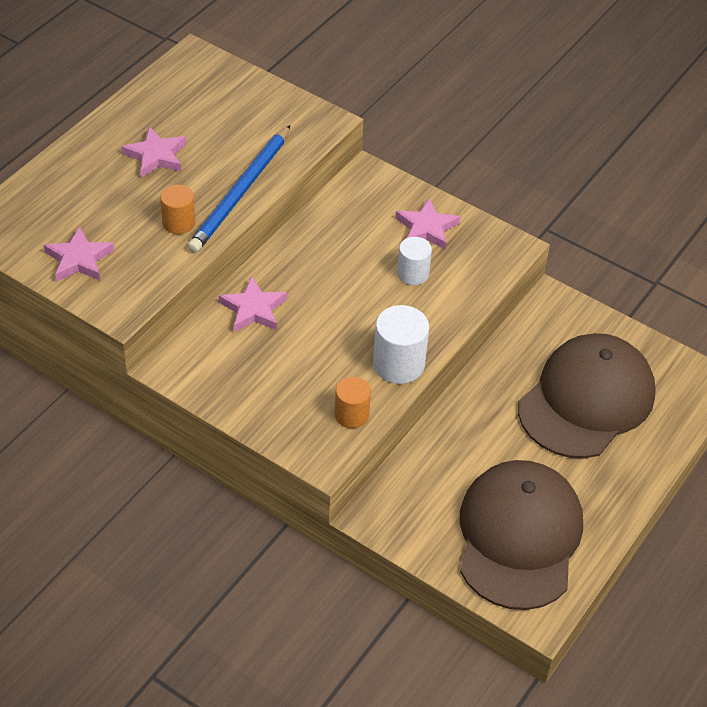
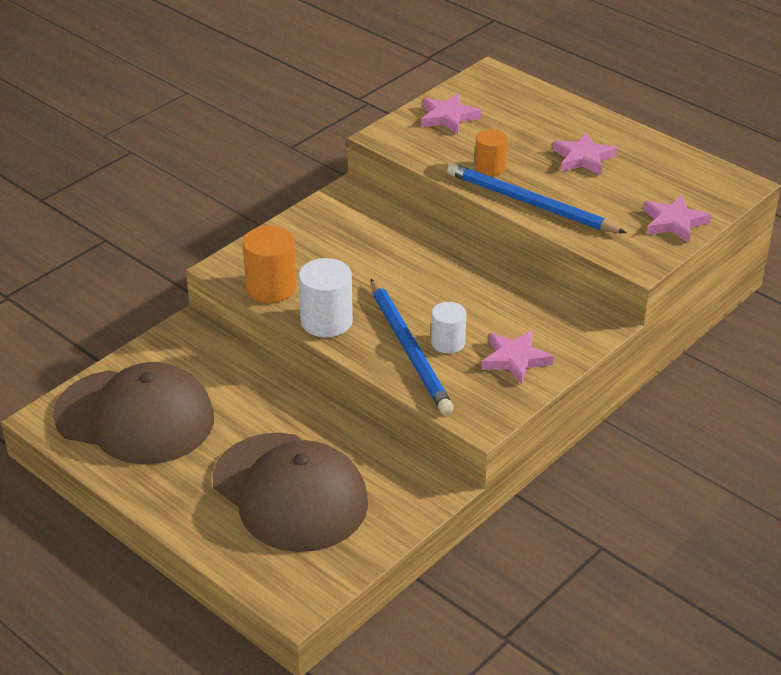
camera: 100 degrees right, 10 degrees down
pink star [219,276,287,332] -> pink star moved to [643,195,711,243]
orange cylinder [335,377,371,428] -> orange cylinder [242,226,297,303], size x1.55
none -> blue pencil [371,279,454,415]

